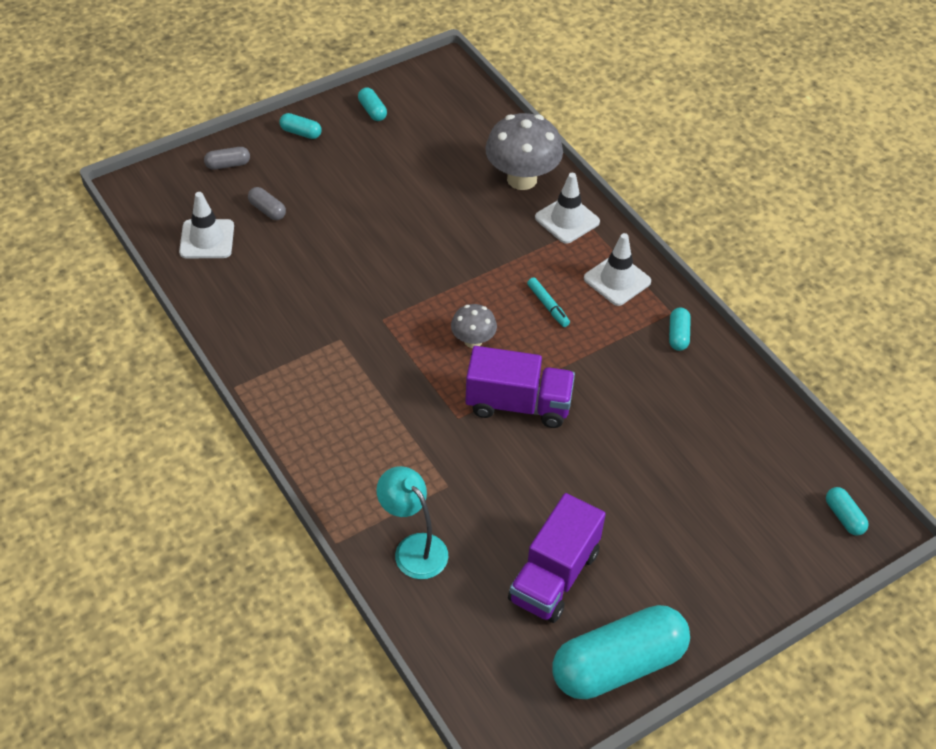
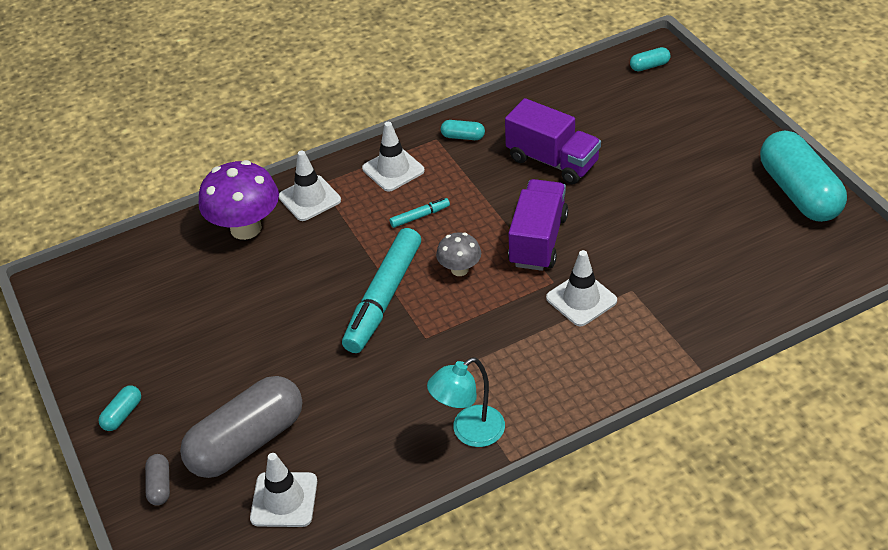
camera: 80 degrees left, 5 degrees down
grey capsule [248,187,286,220] -> grey capsule [180,376,302,478], size x2.42
turquoise capsule [358,87,387,121] -> none
turquoise lamp [376,466,448,579] -> turquoise lamp moved to [427,358,505,447]
grey mushroom [485,113,563,190] -> purple mushroom [199,160,279,240]
purple truck [508,493,606,623] -> purple truck moved to [505,98,601,184]
none -> turquoise marker [342,228,421,353]
none -> white traffic cone [546,250,617,326]

